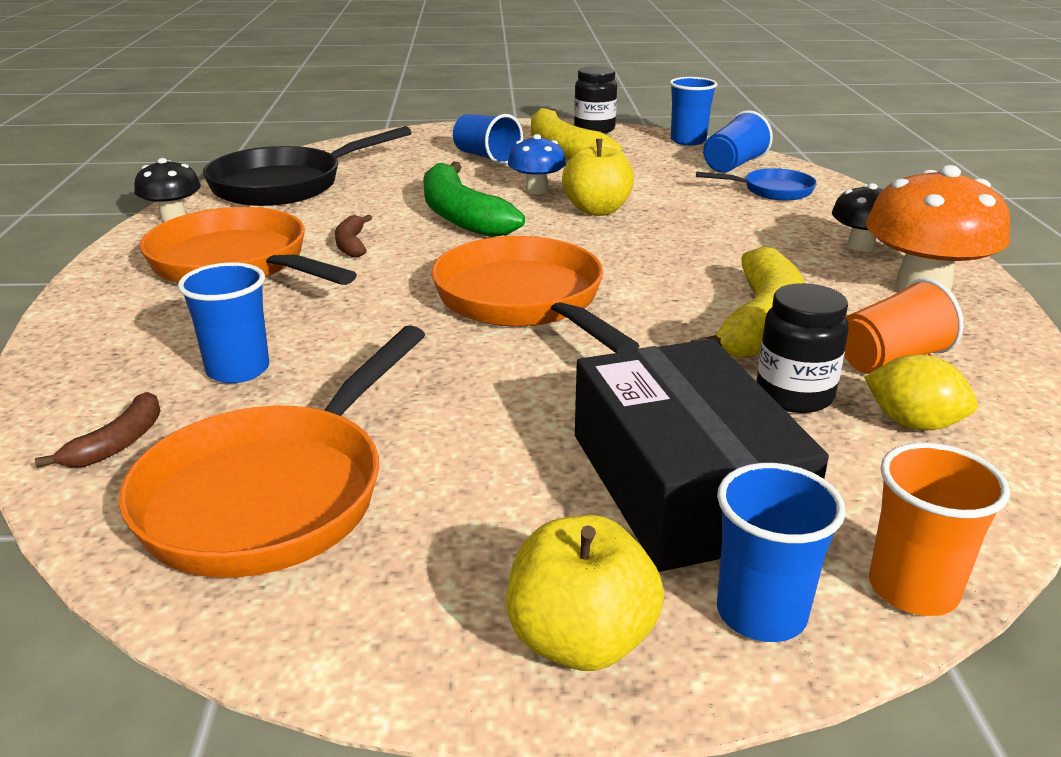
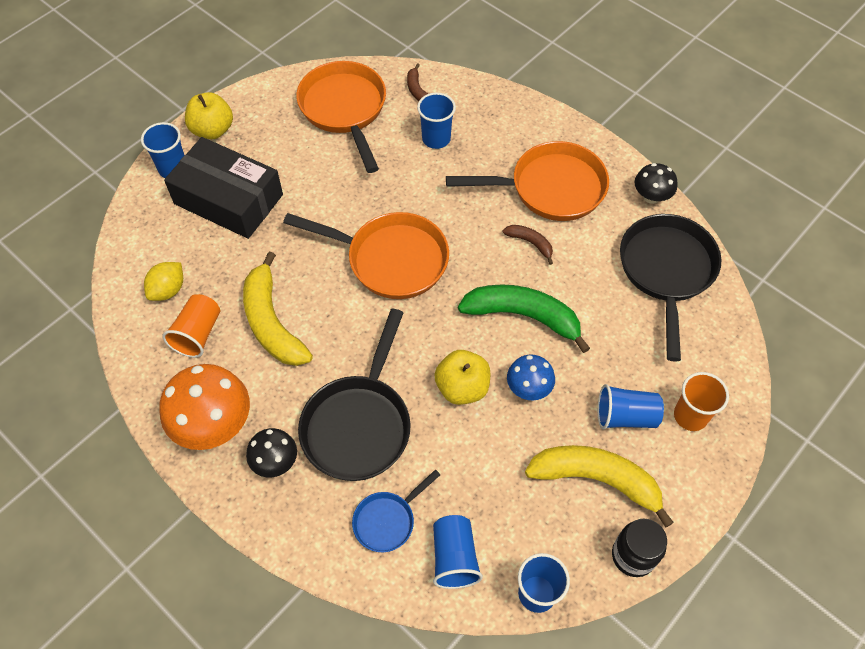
camera: 135 degrees right, 30 degrees up
black jar [756,283,849,413] -> none
yellow lemon [864,355,978,431] -> yellow lemon turned 45 degrees counterclockwise [144,262,183,301]
orange cup [869,443,1010,616] -> orange cup moved to [674,372,729,431]
none -> black pan [298,309,411,481]

